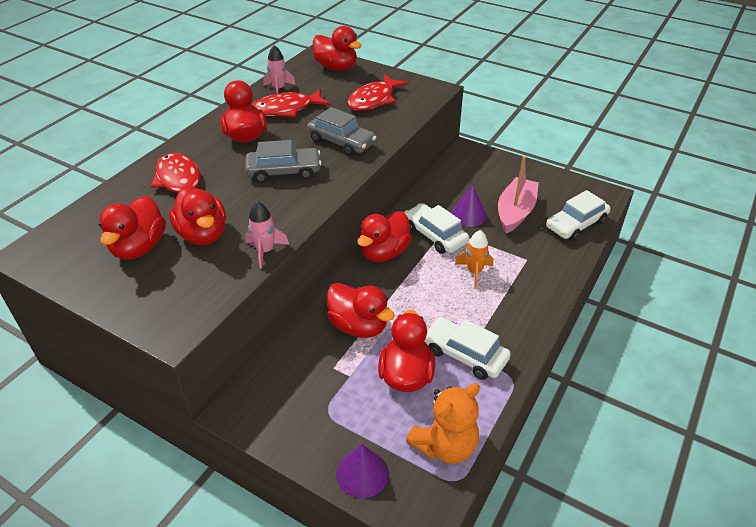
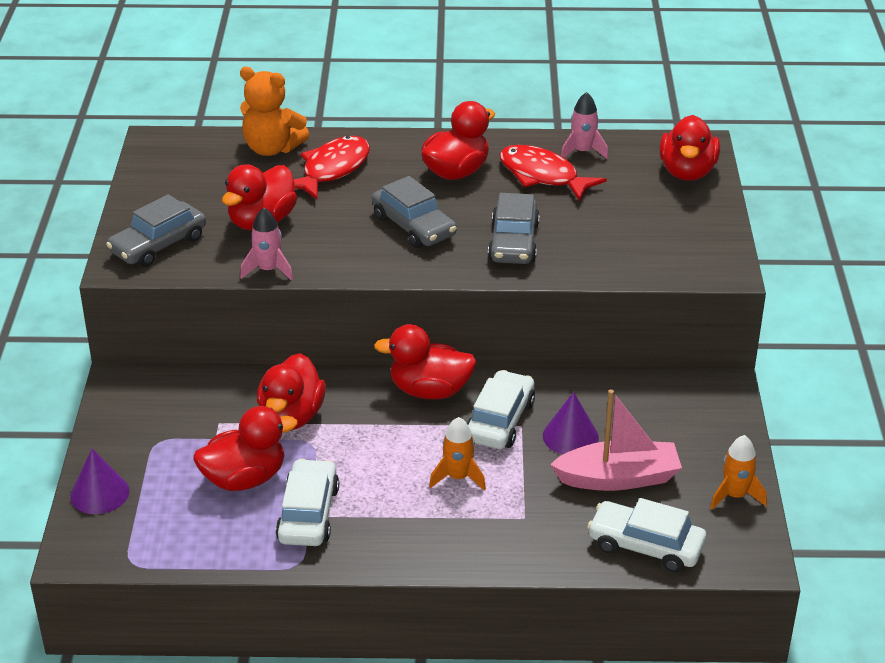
camera: 60 degrees right, 5 degrees down
red duck [99,195,166,259] -> none
red fish [348,74,409,111] -> none
orange teddy bear [406,383,480,464] -> orange teddy bear moved to [240,67,309,156]
none -> grey car [106,194,206,267]
none -> orange rocket [710,435,767,509]

